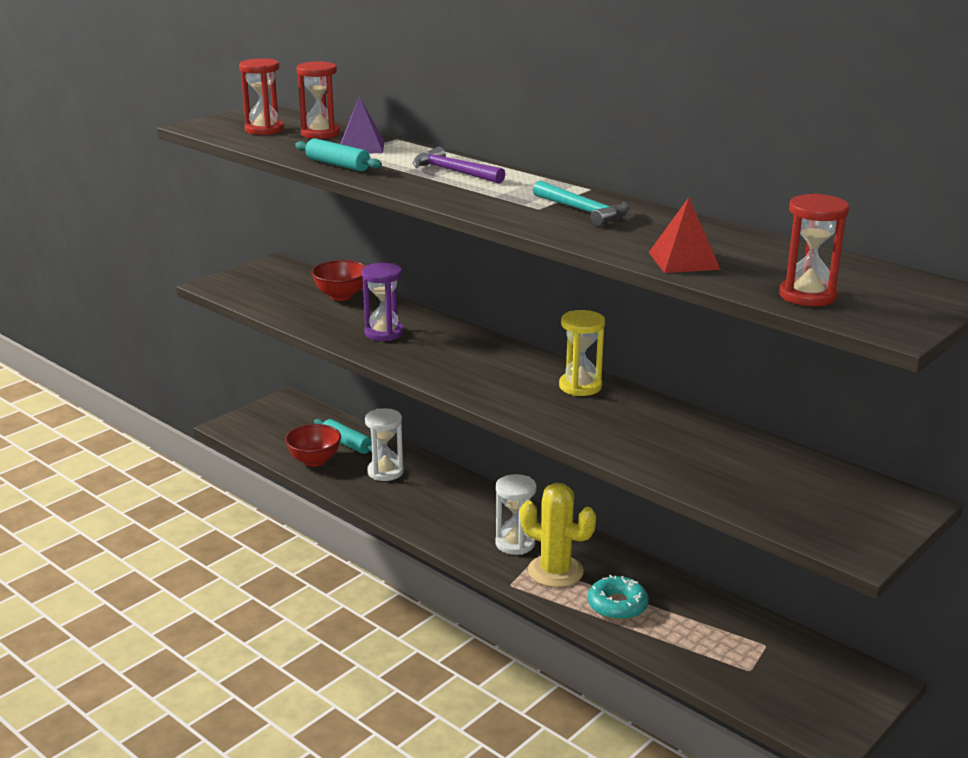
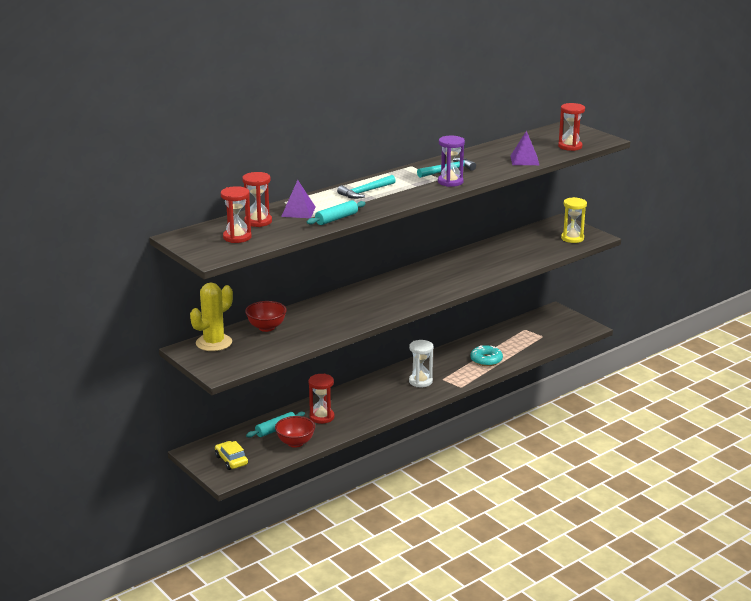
camera: 80 degrees left, 0 degrees up
purple hourglass [362,263,404,341] -> purple hourglass moved to [438,136,465,187]
white hourglass [365,408,404,481] -> red hourglass [308,374,334,424]
purple hammer [413,147,505,184] -> turquoise hammer [337,175,396,199]
yellow cactus [520,483,596,588] -> yellow cactus moved to [190,282,233,351]
yellow hourglass [559,310,605,396] -> yellow hourglass moved to [561,197,587,243]
red pyramid [648,197,721,273] -> purple pyramid [510,131,539,165]
none -> yellow car [215,441,248,470]

